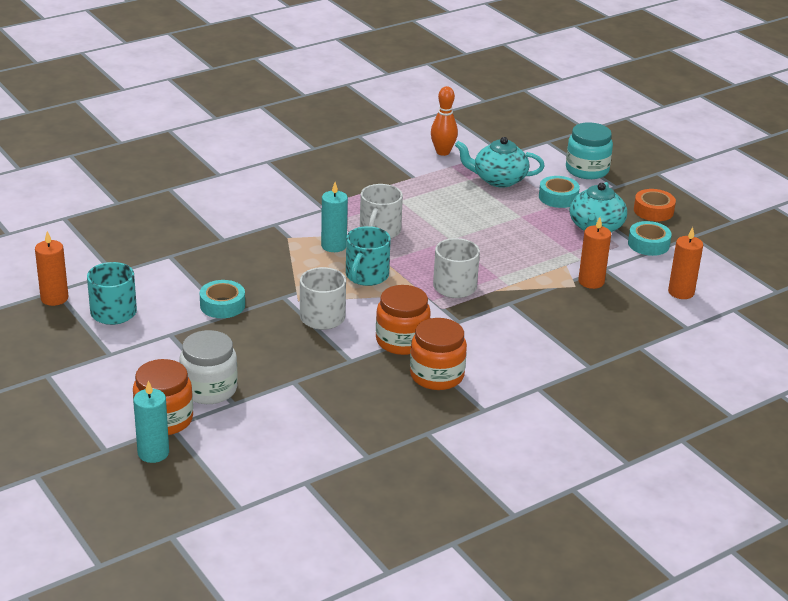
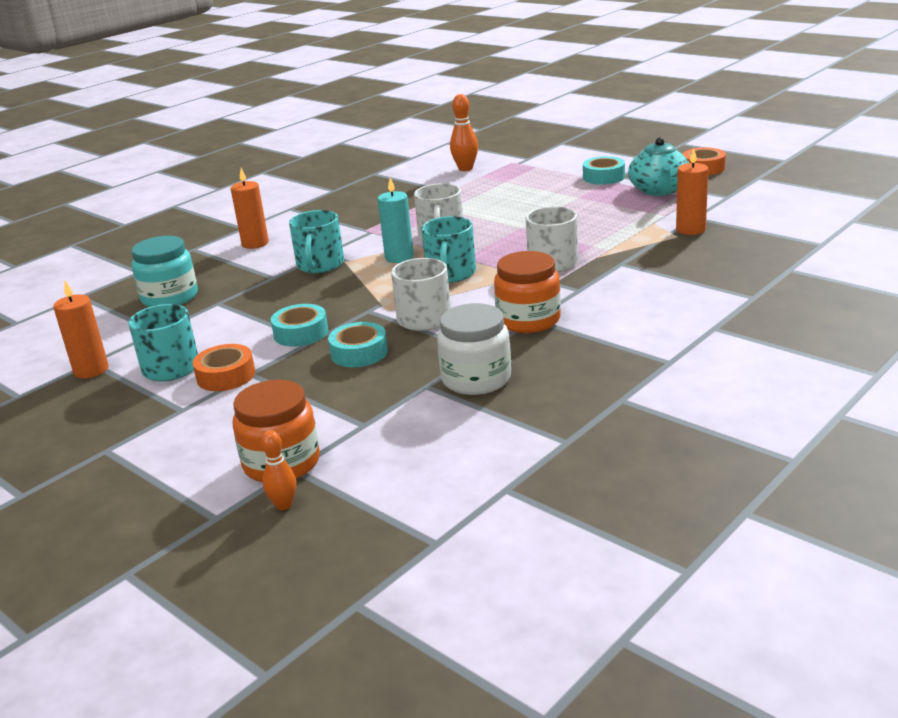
camera: 10 degrees left, 5 degrees down
turquoise candle [133,381,169,463] -> orange bowling pin [261,430,296,510]
white jar [180,330,238,404] -> white jar moved to [437,303,511,395]
orange jar [410,318,467,390] -> none
turquoise teapot [455,137,545,188] -> none
turquoise jar [566,122,613,179] -> turquoise jar moved to [131,236,198,307]
turquoise tape [628,221,672,256] -> turquoise tape moved to [328,322,388,367]
orange candle [668,227,703,299] -> orange candle moved to [231,168,269,249]
none -> orange tape [193,344,255,391]
none -> turquoise mug [289,210,344,273]

